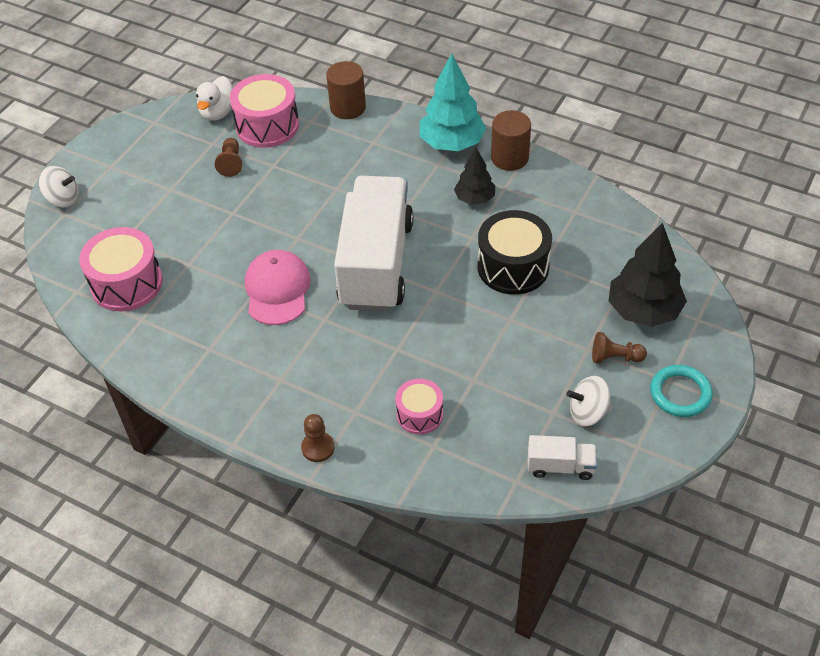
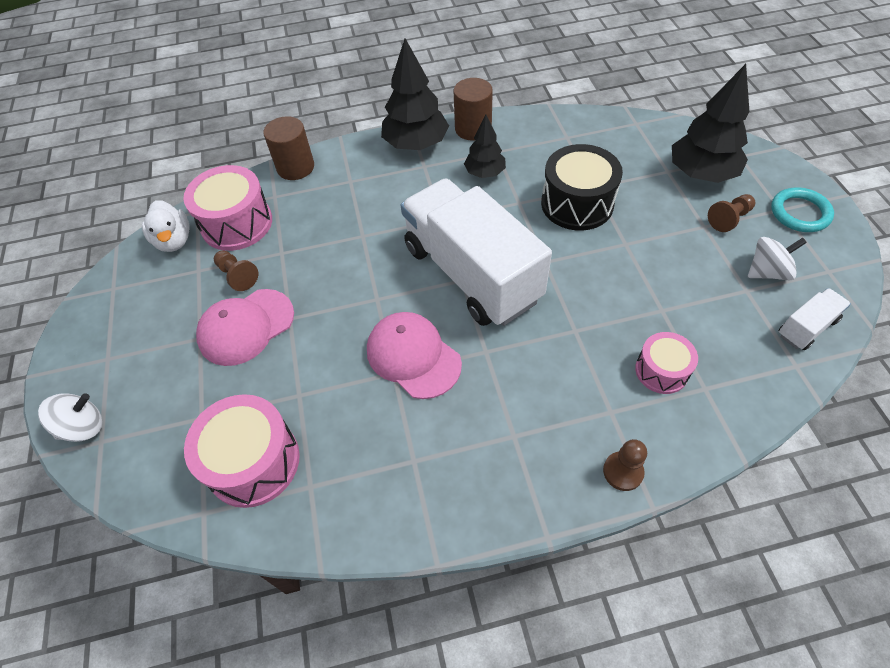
camera: 40 degrees left, 5 degrees up
turquoise tree [420,53,486,151] -> black tree [381,38,449,150]
white spinning top [566,376,612,426] -> white spinning top turned 150 degrees counterclockwise [748,237,807,280]
none -> pink cap [196,289,294,366]

